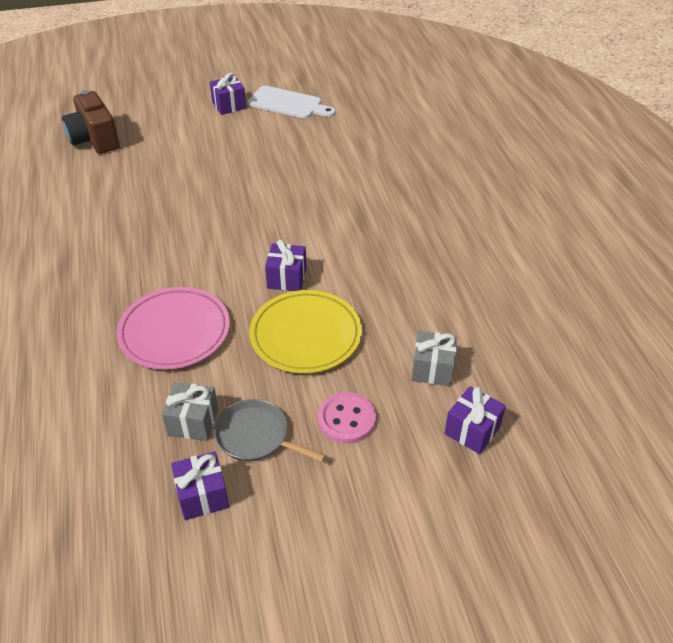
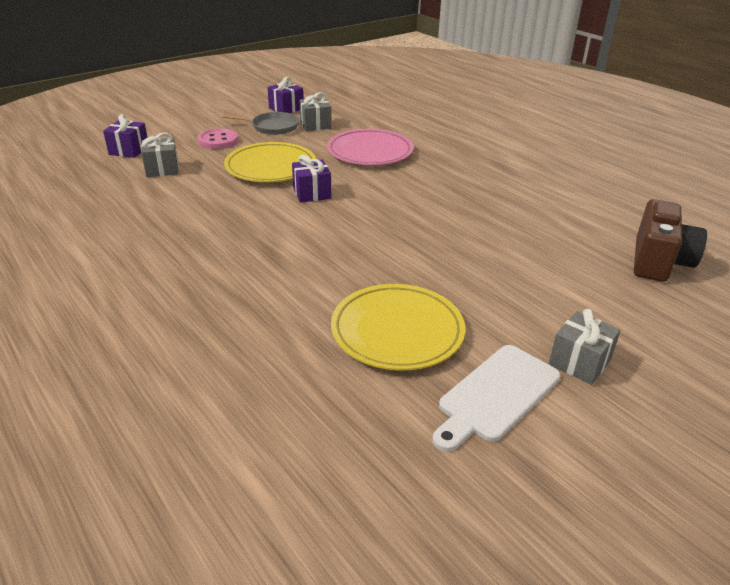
camera: 155 degrees right, 10 degrees down
brown camera [62,90,120,154] -> brown camera turned 75 degrees clockwise [634,199,707,282]
purple gift [210,73,246,115] -> grey gift [549,309,621,385]
white cutting board [248,86,336,119] -> white cutting board turned 45 degrees counterclockwise [432,345,560,452]
none -> yellow plate [331,284,465,371]

